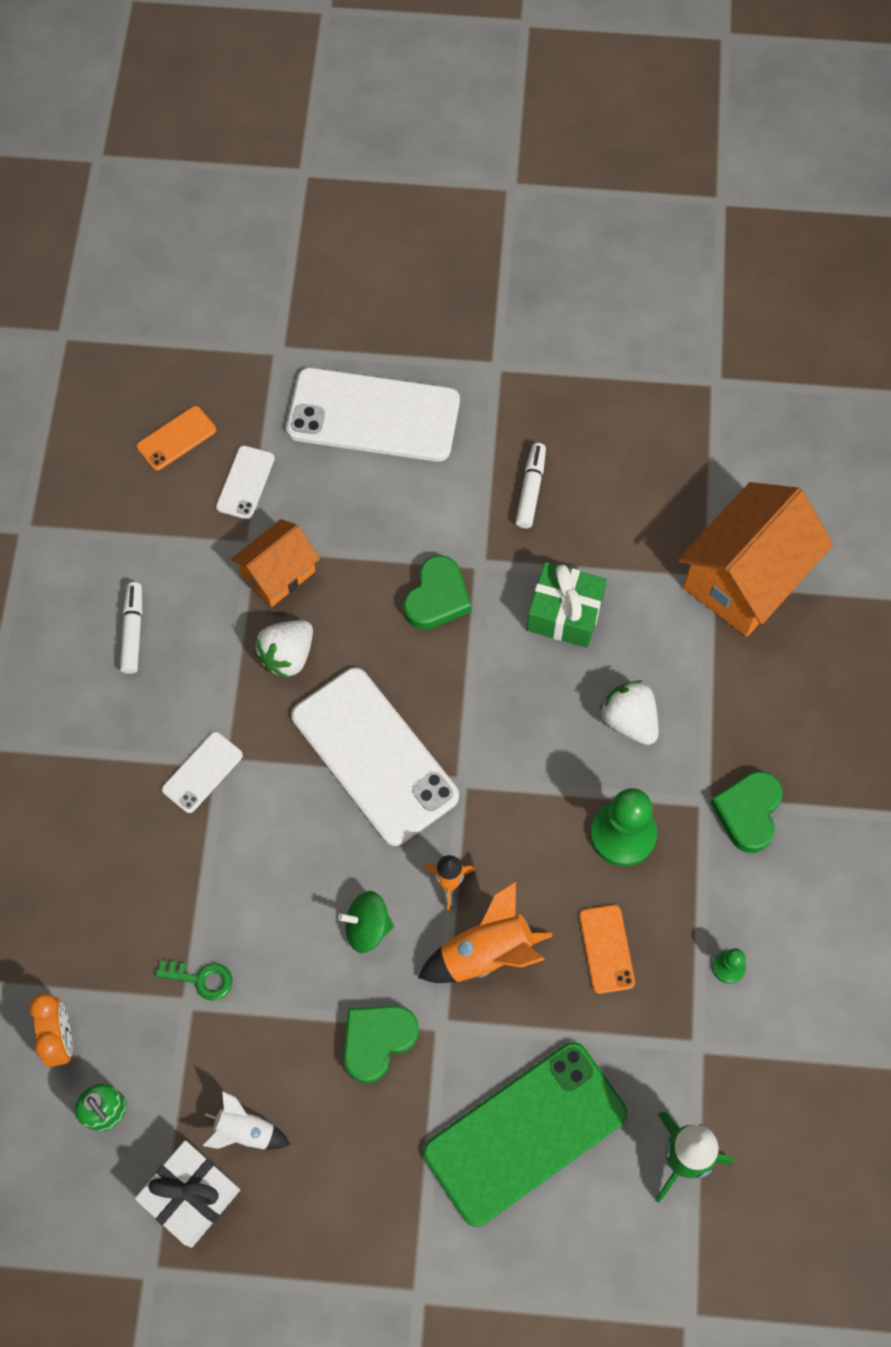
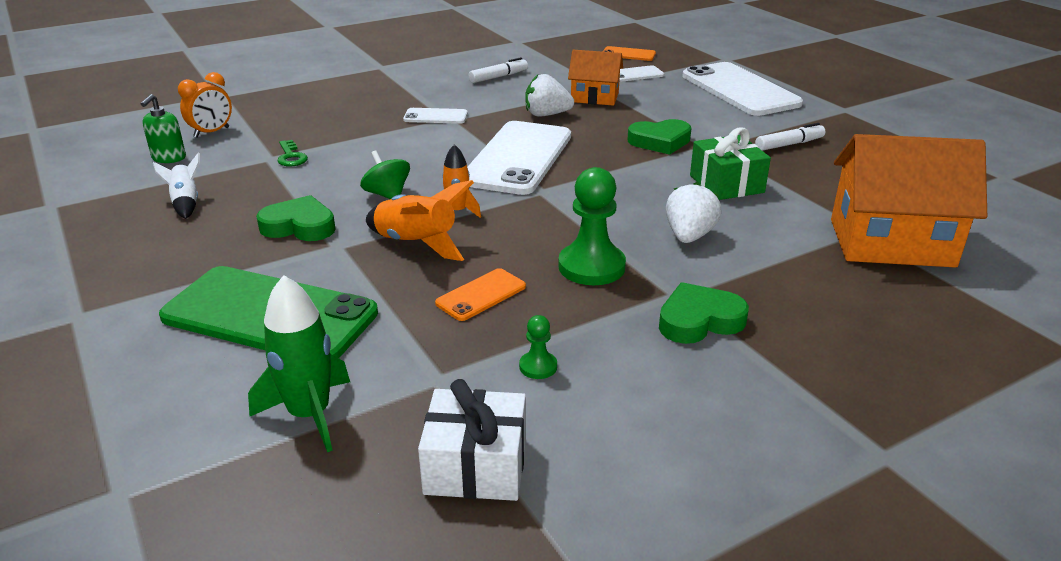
camera: 55 degrees right, 35 degrees down
white gift [135,1140,240,1248] -> white gift moved to [418,379,526,501]

